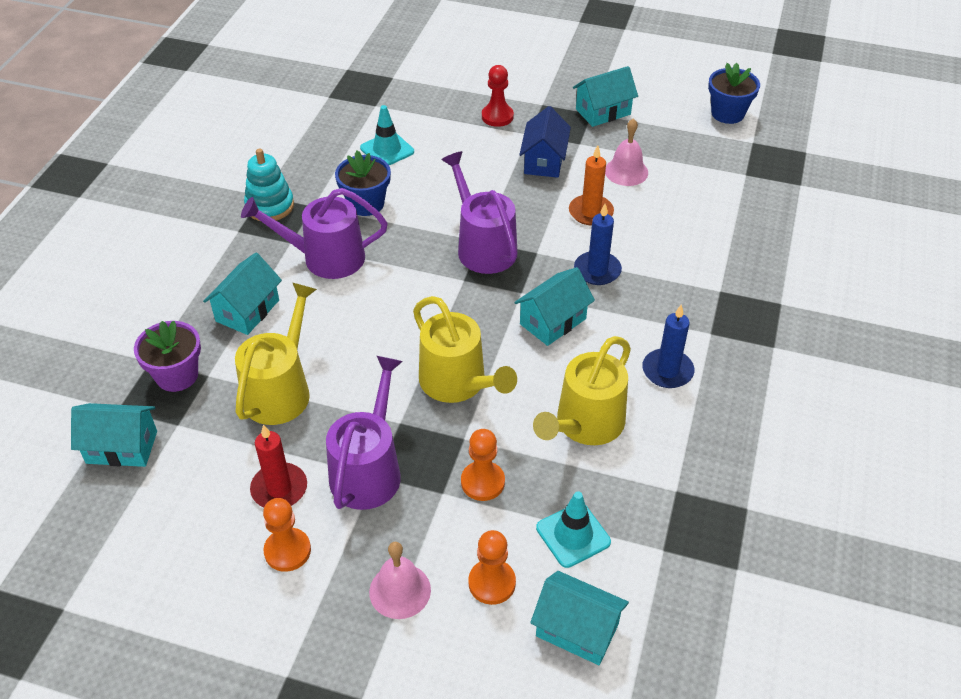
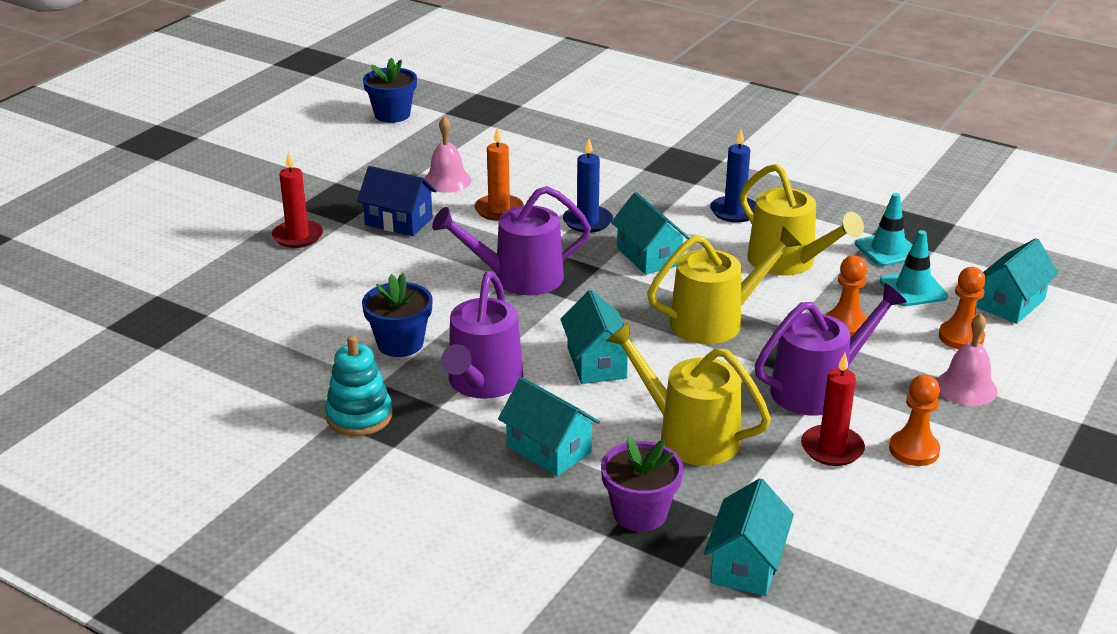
camera: 75 degrees left, 15 degrees down
purple watering can [326,356,403,510] -> purple watering can turned 120 degrees clockwise [755,283,907,416]
turquoise traffic cone [360,105,414,165] -> turquoise traffic cone moved to [855,193,913,267]
red pawn [482,65,514,127] -> red candle [272,152,323,248]
turquoise house [573,66,638,127] -> turquoise house moved to [560,290,632,384]

